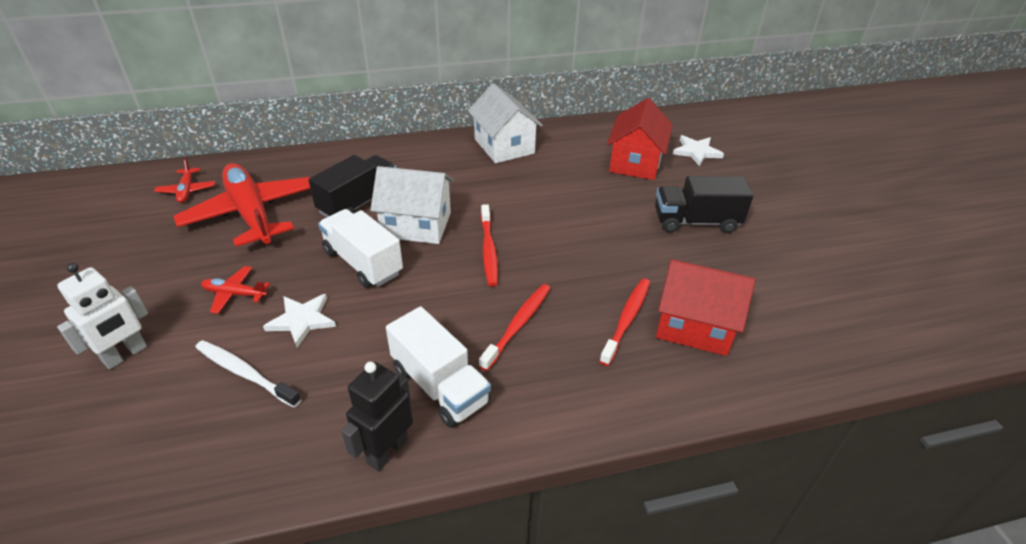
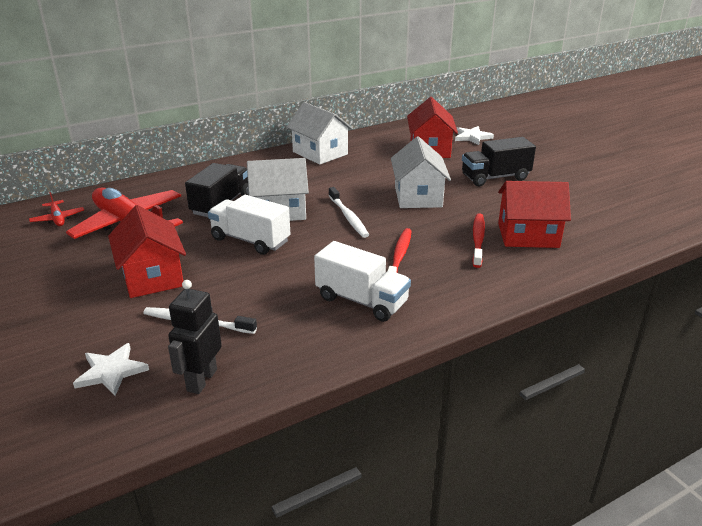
camera: 15 degrees left, 10 degrees down
white robot [57,263,148,369] -> none
red plane [201,266,270,314] -> red house [108,205,186,298]
white star [263,294,336,347] -> white star moved to [73,343,149,396]
black robot [341,361,413,472] -> black robot moved to [168,280,222,394]
red toothbrush [481,204,498,287] -> white toothbrush [329,187,369,238]
none -> white house [391,136,451,208]

